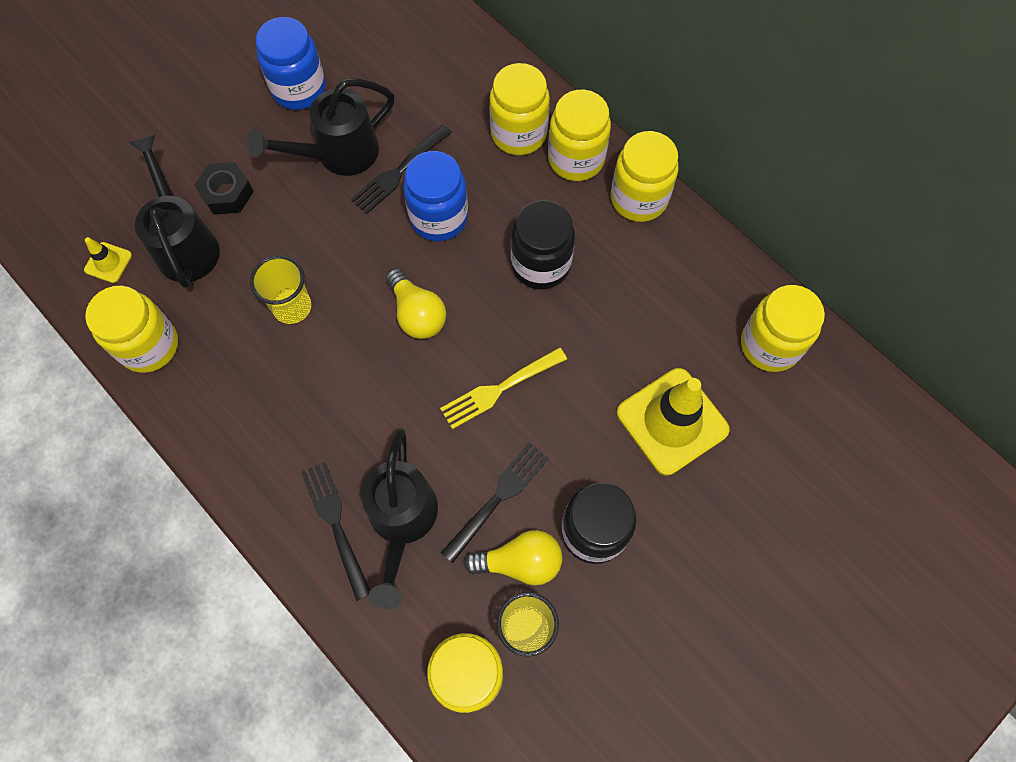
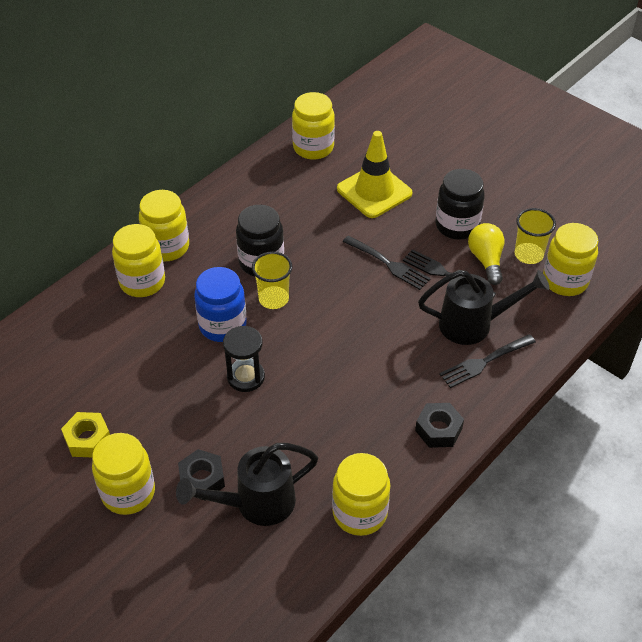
camera: 95 degrees left, 20 degrees down
yellow traffic cone [84,237,132,283] -> none
black watering can [247,78,395,176] -> none
yellow cup [250,255,311,324] -> yellow cup moved to [252,252,293,309]
blue jar [255,17,326,110] -> yellow nut [61,412,110,457]
black fork [351,125,452,214] -> black fork moved to [343,235,431,290]
yellow light bulb [386,268,446,339] -> none
yellow fork [440,347,567,429] -> none
yellow jar [611,131,678,222] -> yellow jar moved to [92,433,155,515]
none -> black hourglass [223,326,265,392]
none -> black nut [415,403,464,448]

